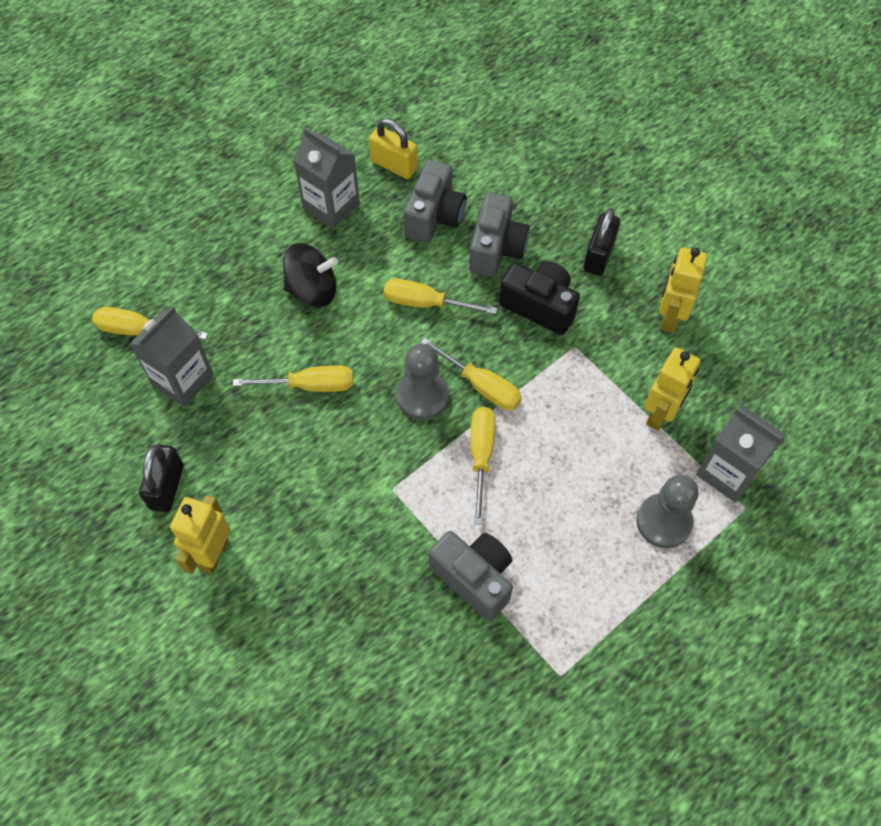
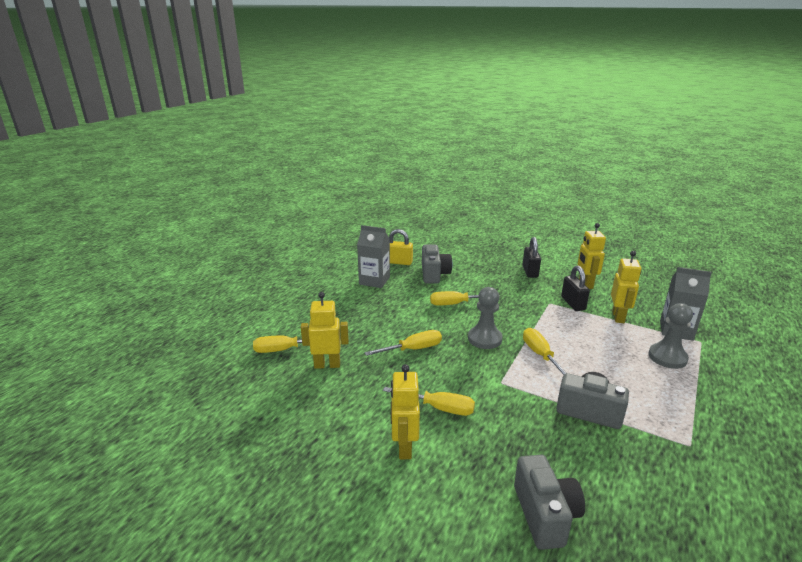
camera: 20 degrees left, 35 degrees down
grey carton [130,306,214,407] -> yellow robot [301,292,349,369]
black padlock [139,444,184,512] -> black padlock moved to [561,266,590,311]
black spinning top [283,243,338,307] -> none
yellow screwdriver [420,338,522,410] -> yellow screwdriver moved to [383,387,475,416]
grey camera [469,192,529,277] -> grey camera moved to [514,455,585,550]
black camera [499,261,580,335] -> none

